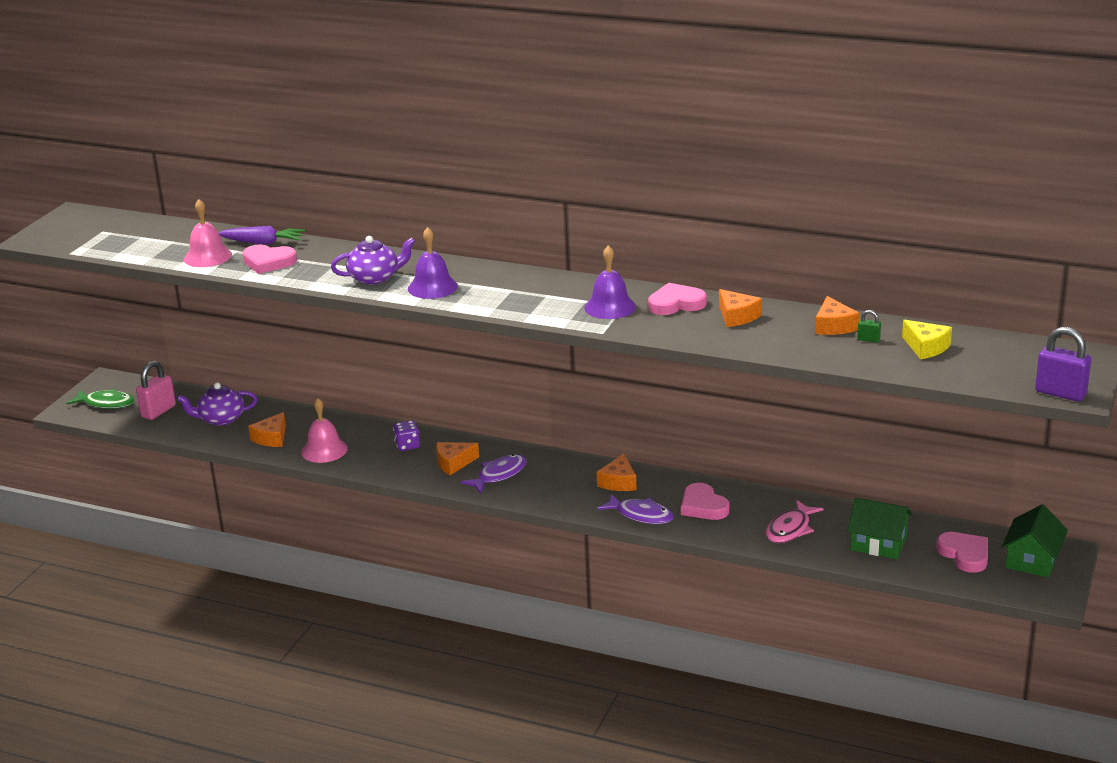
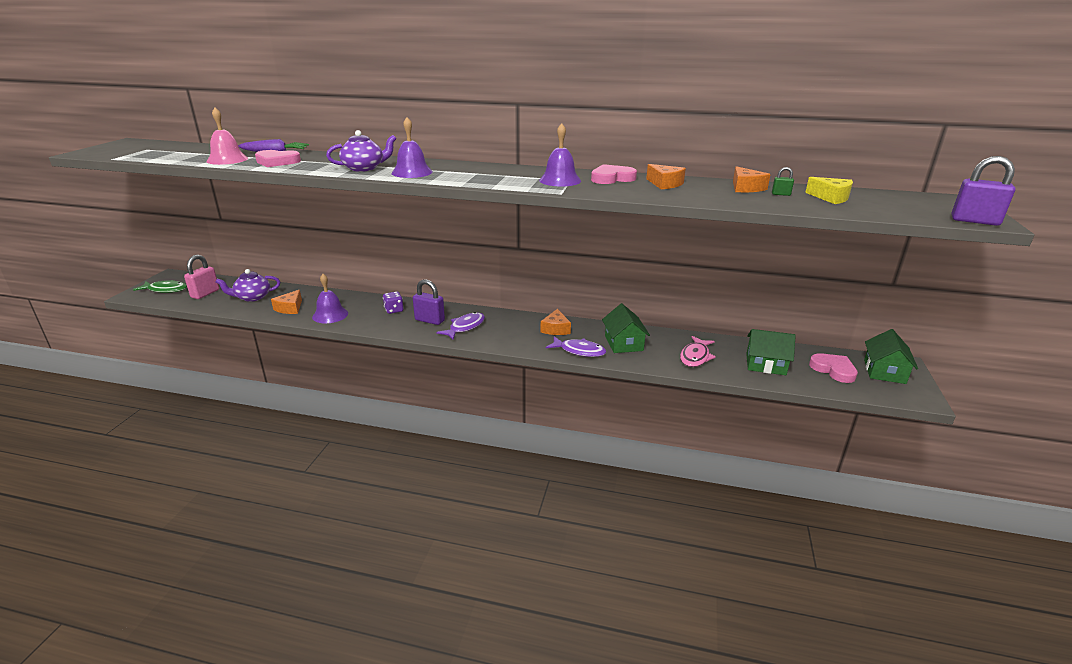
camera: 10 degrees left, 0 degrees up
pink bell [301,398,348,463] -> purple bell [312,274,348,323]
orange cheese [436,442,479,475] -> purple padlock [413,279,445,325]
pink heart [681,483,729,520] -> green house [602,304,650,353]

